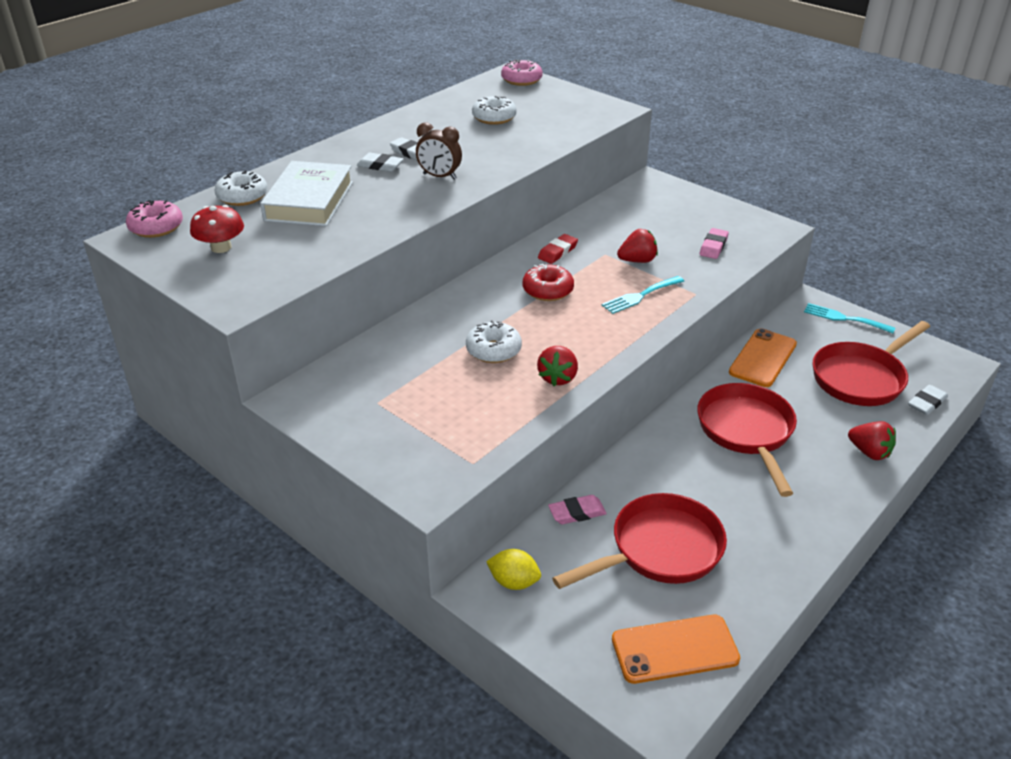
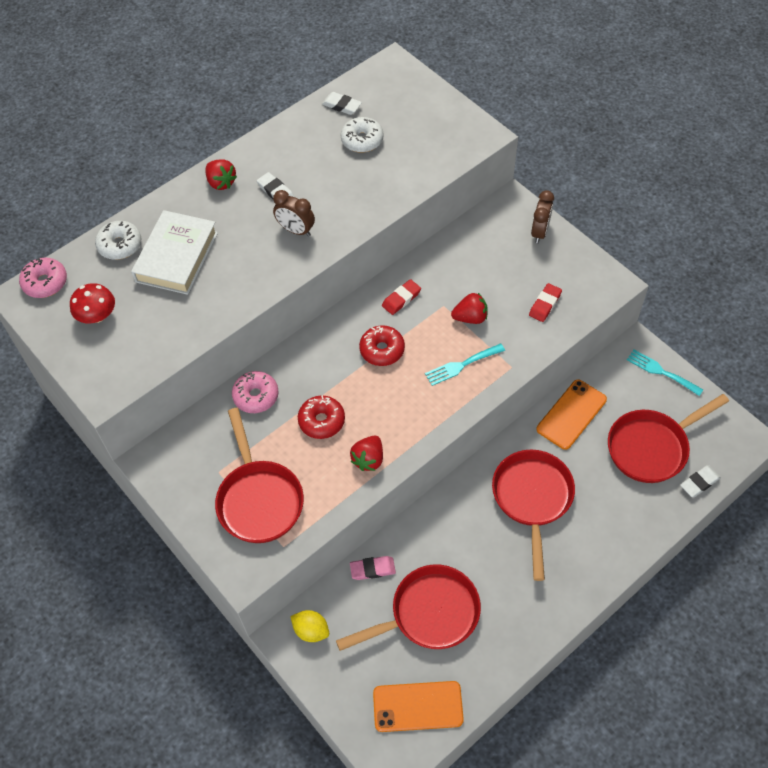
camera: 10 degrees right, 20 degrees up
white eraser [357,153,404,172] -> white eraser moved to [322,92,362,115]
white donut [466,320,522,363] -> red donut [298,395,345,439]
pink donut [501,59,543,86] -> pink donut moved to [232,371,279,413]
pink eraser [700,228,729,259] -> red eraser [529,283,562,322]
red strawberry [848,421,896,460] -> red strawberry moved to [205,159,237,190]
none -> red pan [215,408,304,543]
none -> brown clock [531,190,554,243]

